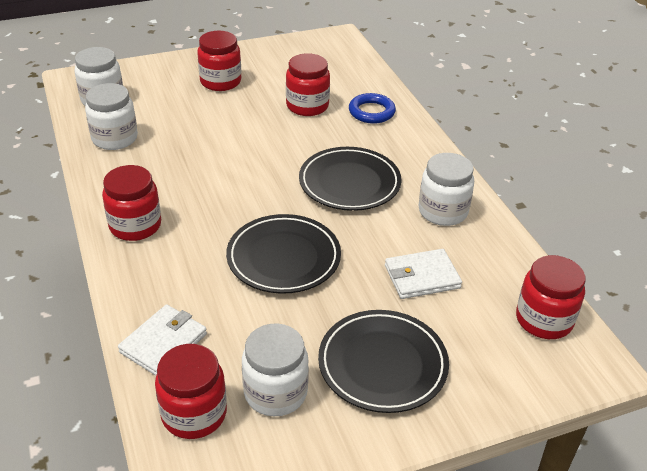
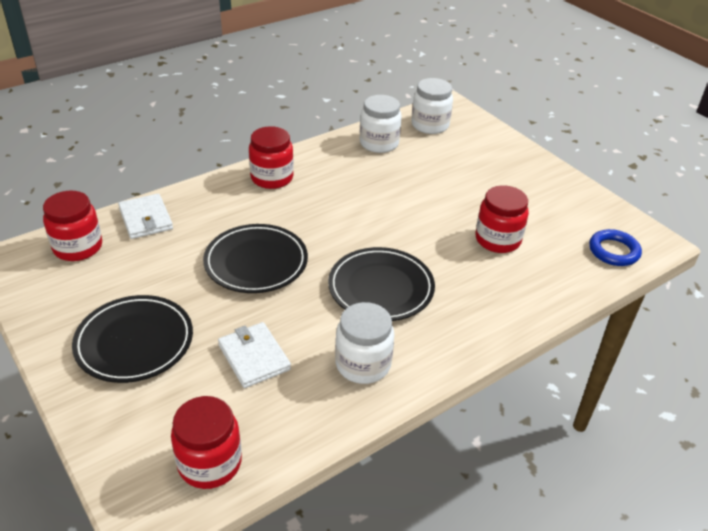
camera: 75 degrees right, 0 degrees up
white wallet [118,304,207,376] -> white wallet turned 45 degrees clockwise [118,194,173,239]
red jar [197,31,241,91] -> none
white jar [242,323,309,416] -> none
blue ring [349,93,396,124] -> blue ring moved to [589,229,642,266]

